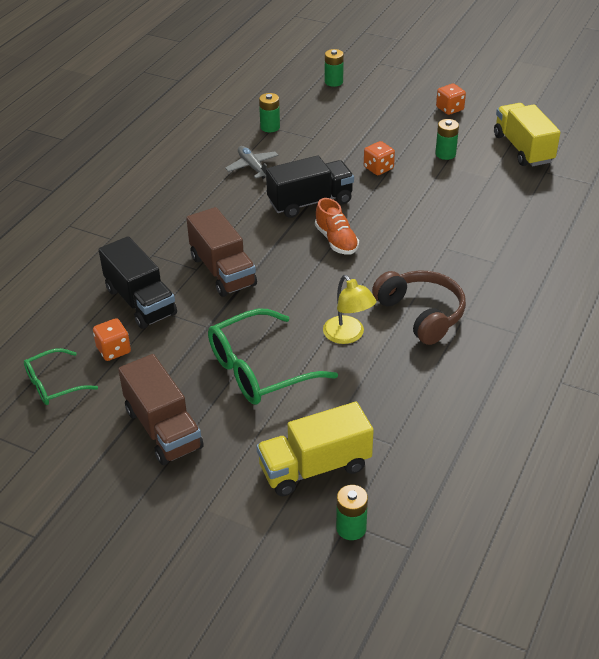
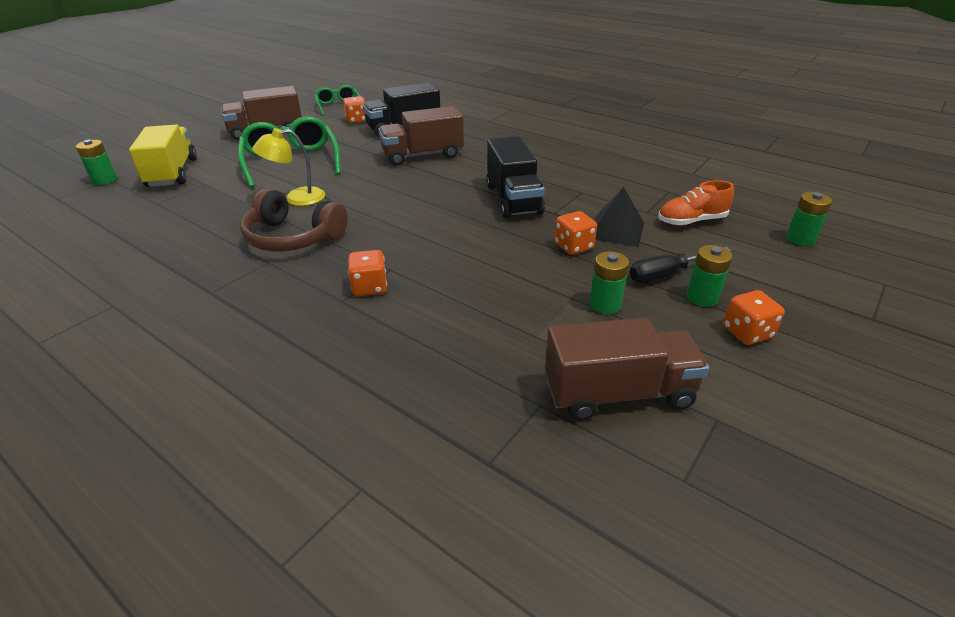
camera: 100 degrees right, 5 degrees down
grey plane [225,146,279,179] -> none
green battery [259,93,280,132] -> green battery moved to [687,245,733,307]
orange shoe [315,198,359,255] -> orange shoe moved to [658,180,734,226]
brown headphones [372,270,466,345] -> brown headphones turned 45 degrees clockwise [240,188,348,251]
yellow truck [494,103,561,166] -> brown truck [545,317,709,421]
none -> orange dice [348,250,387,296]
none -> black pyramid [594,187,644,247]
none -> black screwdriver [629,247,731,283]

